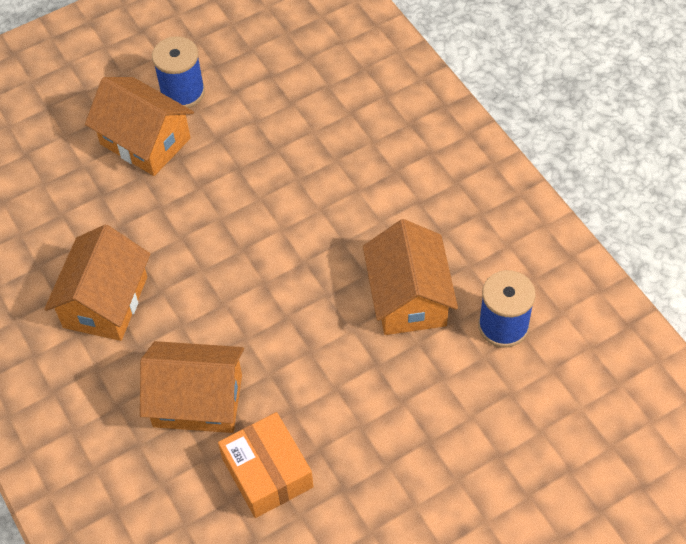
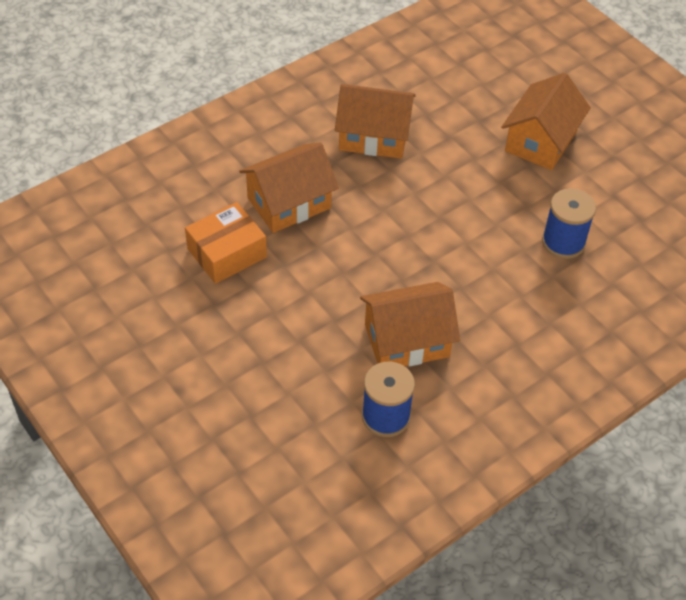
camera: 80 degrees right, 5 degrees down
orange house [140,341,244,433] -> orange house turned 60 degrees clockwise [239,142,339,233]
blue spool [152,36,205,108] -> blue spool moved to [542,188,596,259]

